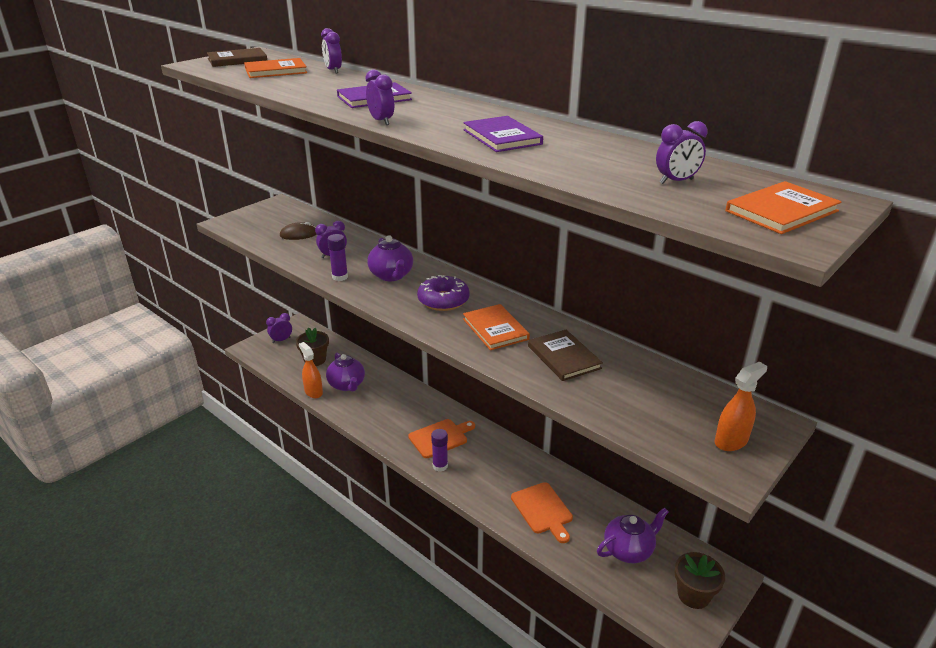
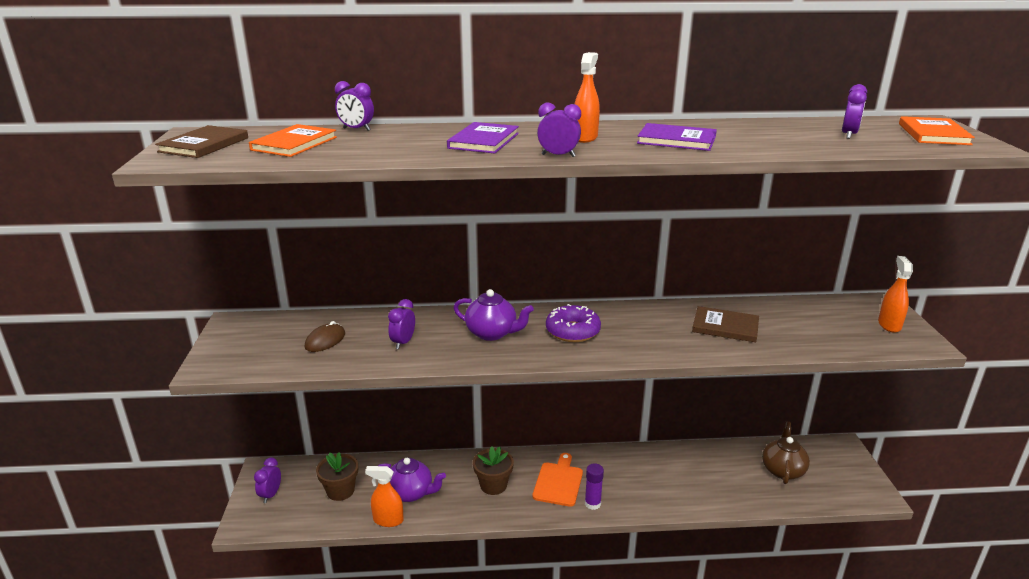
camera: 45 degrees left, 5 degrees down
purple glue stick [327,234,348,281] -> none
orange book [463,304,530,350] -> none
orange cutting board [511,482,573,543] -> none
purple teapot [597,508,668,563] -> brown teapot [762,421,810,484]
brown flower pot [674,552,725,609] -> brown flower pot moved to [473,446,514,495]
none -> orange spray bottle [575,52,600,143]

